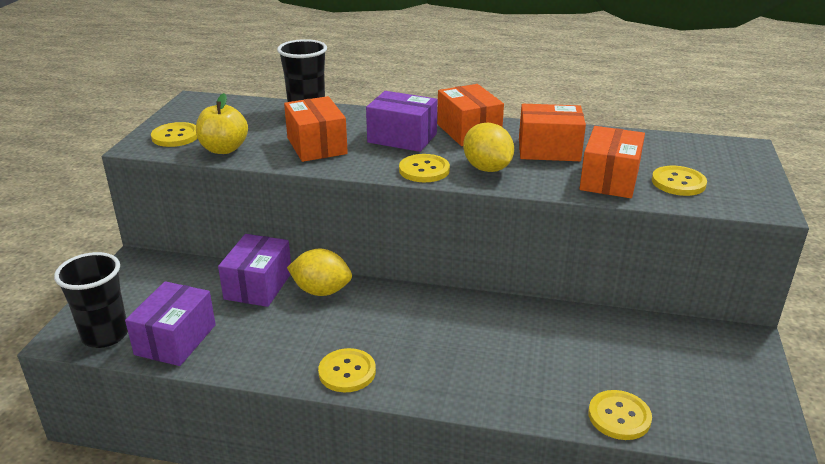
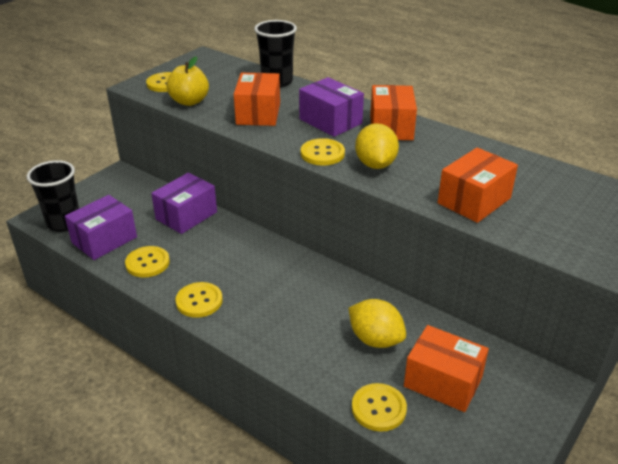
camera: 25 degrees right, 5 degrees up
yellow lemon [287,248,352,296] -> yellow lemon moved to [348,299,406,348]
orange box [519,104,586,161] -> orange box moved to [404,325,489,412]
yellow button [652,166,707,196] -> yellow button moved to [125,246,170,277]

